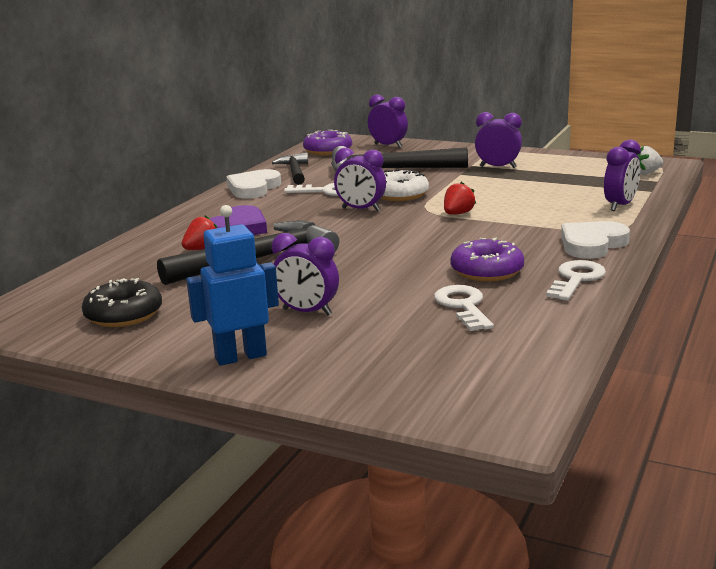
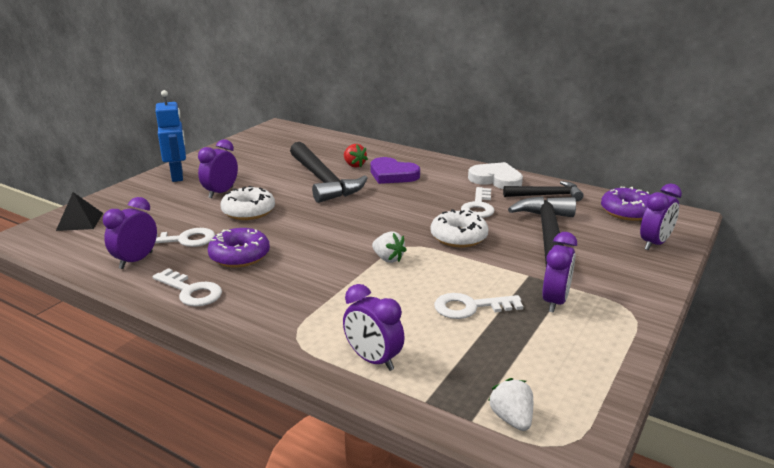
camera: 95 degrees right, 5 degrees up
black donut [82,278,162,327] -> none
purple clock [334,148,386,211] -> purple clock moved to [103,197,157,269]
red strawberry [444,181,476,215] -> white strawberry [372,231,406,263]
white heart [561,221,630,259] -> none
none -> black pyramid [56,192,103,231]
none -> white donut [220,186,275,220]
none -> white key [434,293,523,319]

